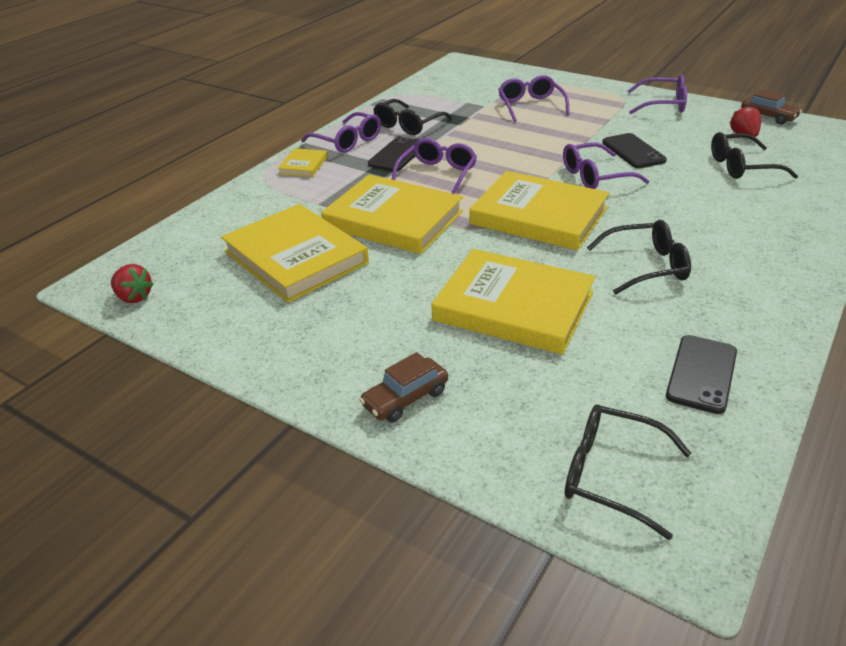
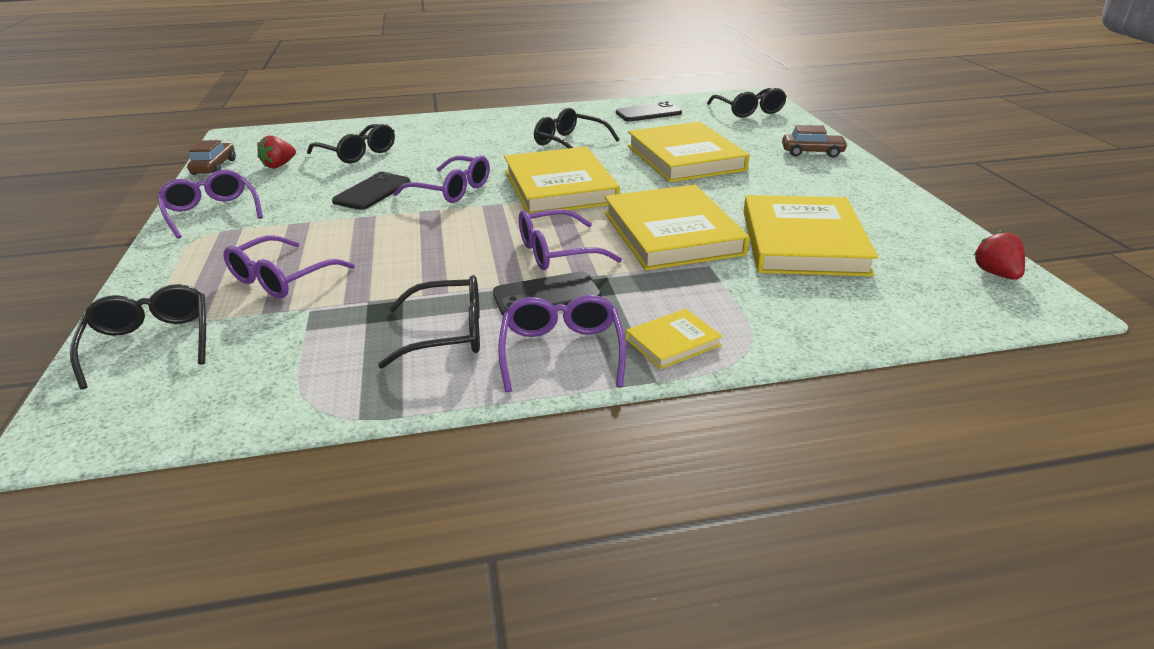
camera: 135 degrees left, 5 degrees down
none -> black glasses [70,284,206,389]

